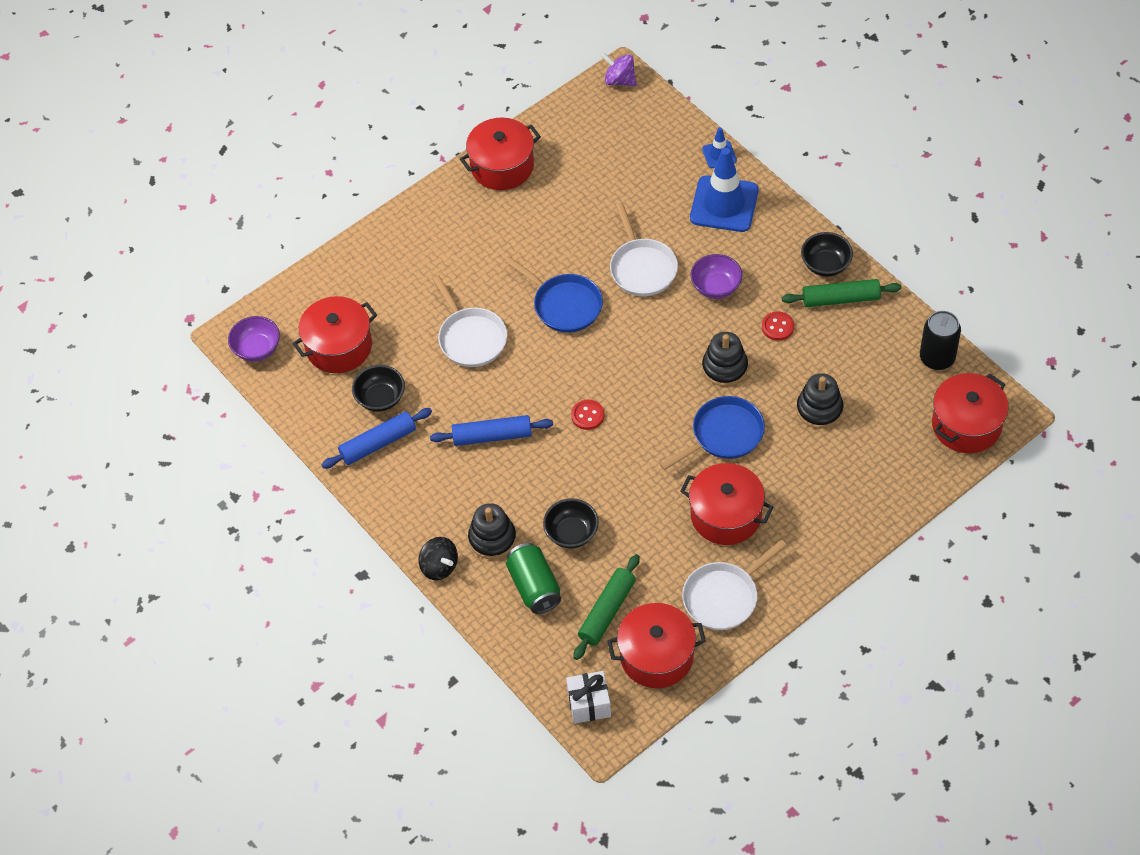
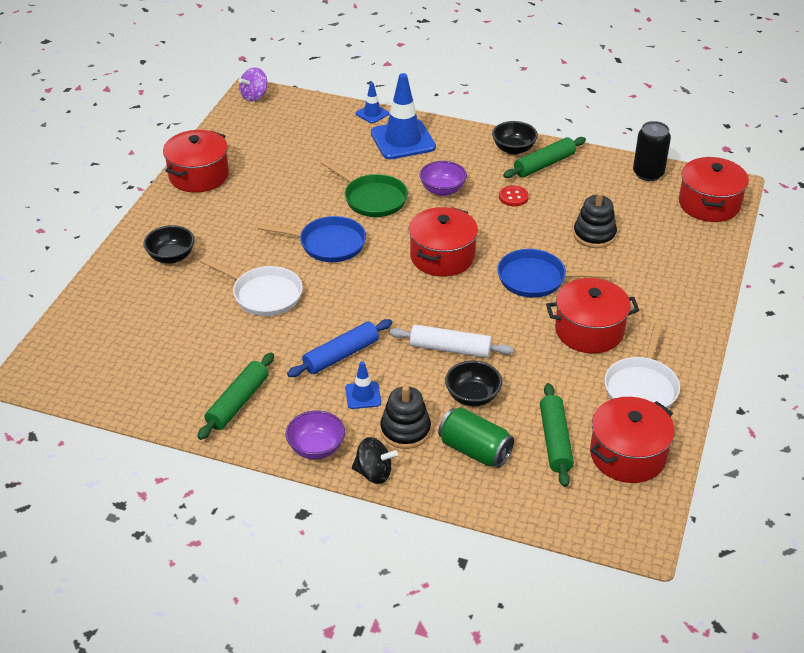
camera: 35 degrees left, 15 degrees down
purple bowl [228,316,280,362] -> purple bowl moved to [286,410,345,460]
red pot [293,296,377,373] -> red pot moved to [408,207,478,277]
blue rolling pin [321,408,432,469] -> green rolling pin [197,353,274,440]
black bowl [352,365,405,412] -> black bowl moved to [143,225,195,264]
white gift [566,671,611,724] -> none
red button [571,400,604,430] -> none
purple spinning top [601,53,637,86] -> purple spinning top turned 45 degrees counterclockwise [239,67,267,102]
white pan [610,203,678,296] -> green pan [321,159,408,217]
blue pan [660,396,765,470] -> blue pan turned 105 degrees counterclockwise [497,249,612,298]
black stacking toy [702,332,748,386] -> none
none -> blue traffic cone [345,361,381,409]
none -> white rolling pin [389,325,514,358]

